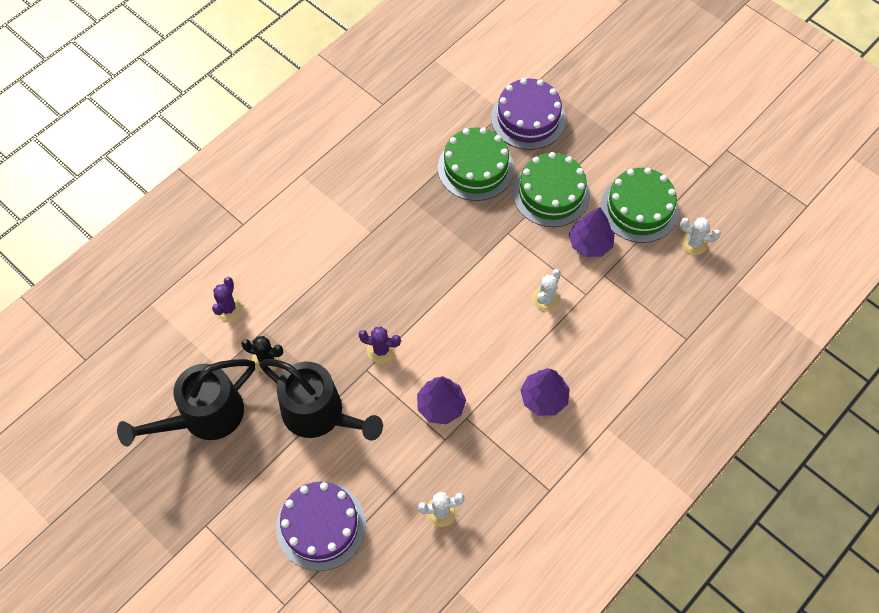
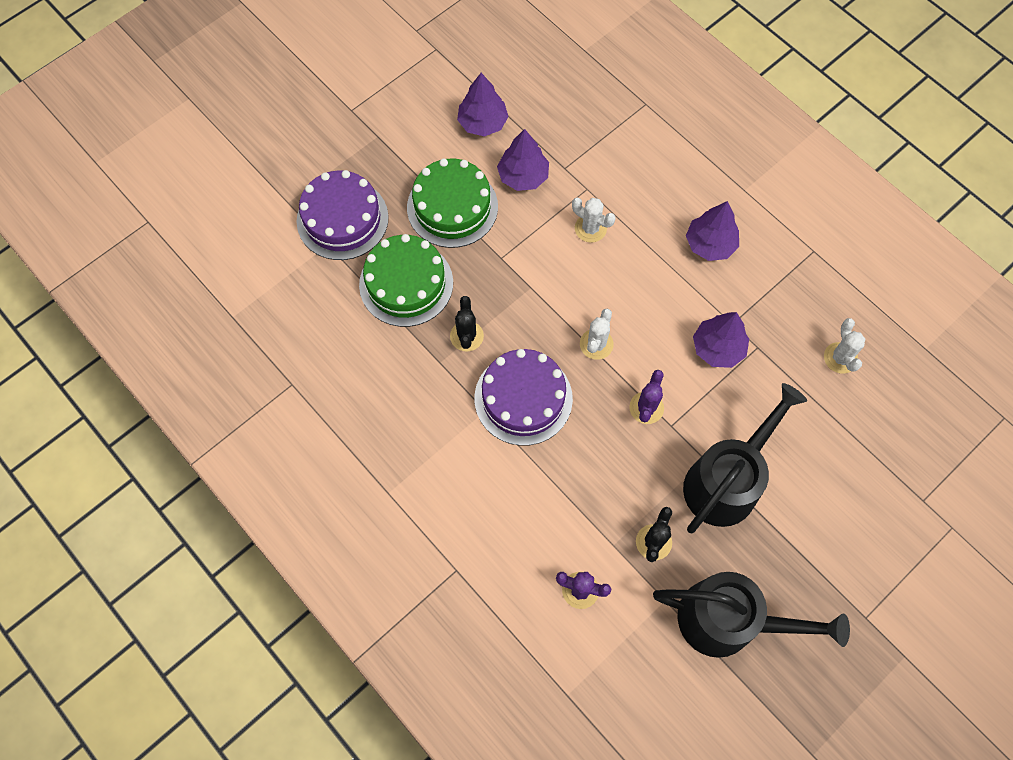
camera: 85 degrees left, 5 degrees up
black watering can [117,359,255,446] -> black watering can turned 45 degrees counterclockwise [653,572,850,658]
purple cake [276,482,366,571] -> purple cake moved to [474,349,573,446]
green cake [600,168,679,243] -> purple tree [457,73,509,136]
white cactus [680,217,721,255] -> white cactus moved to [580,309,614,360]
none -> black cactus [450,296,484,352]

